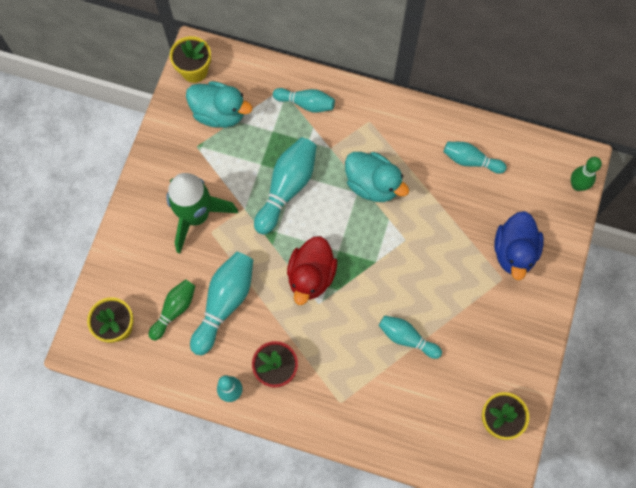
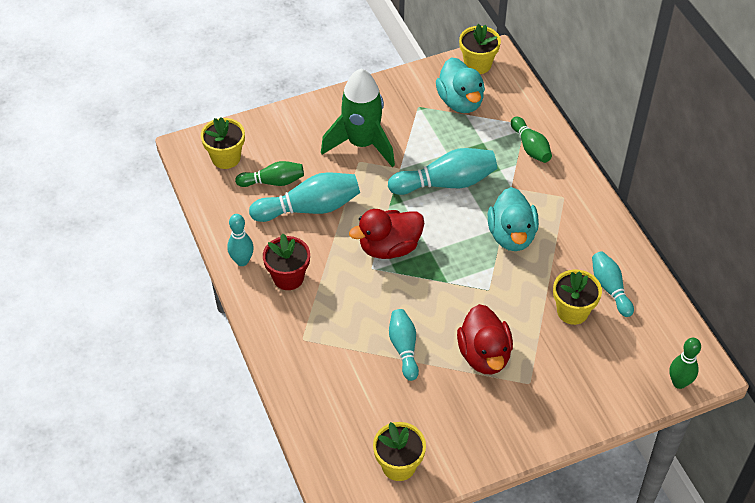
camera: 50 degrees right, 20 degrees down
turquoise bowling pin [273,88,335,113] -> green bowling pin [511,117,552,163]
blue duck [494,211,544,280] -> none
none -> red duck [457,304,513,374]
none -> yellow flower pot [553,269,602,325]

